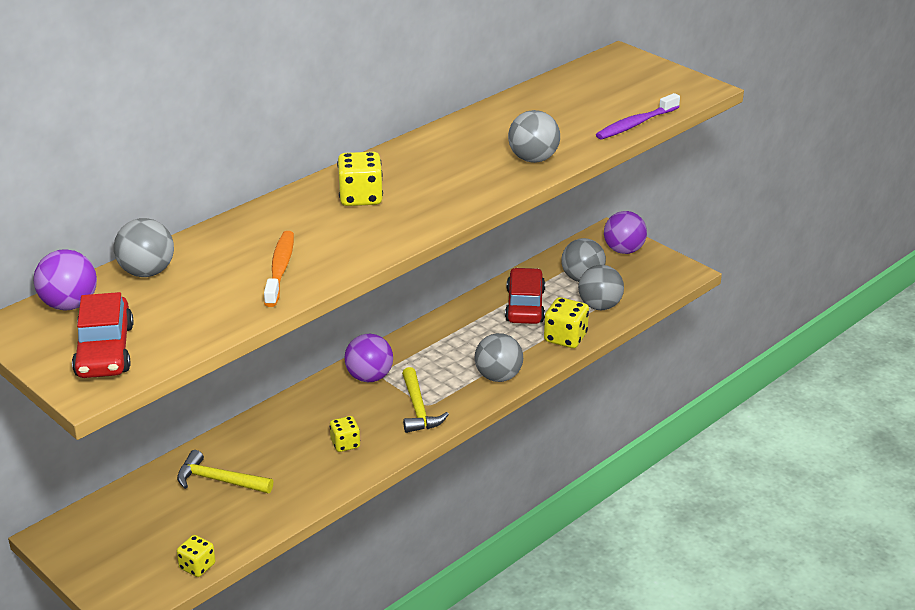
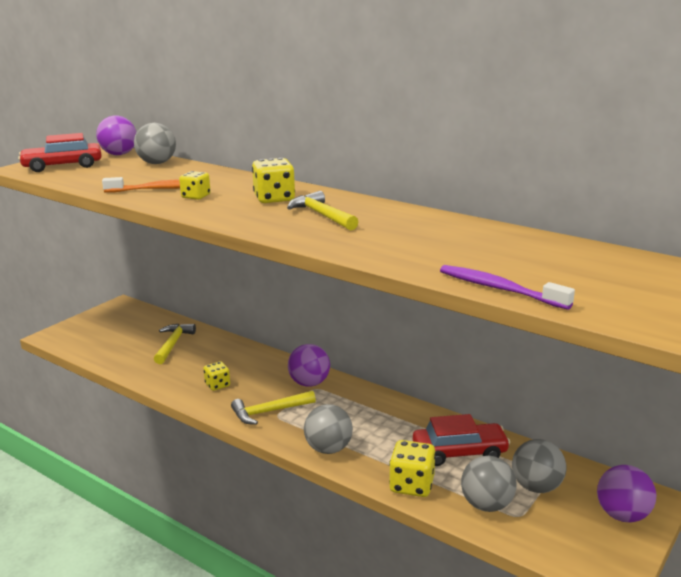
camera: 80 degrees right, 10 degrees down
yellow dice [177,535,215,577] -> yellow dice moved to [179,171,211,200]
grey ball [508,110,560,163] -> none
none -> yellow hammer [287,191,358,231]

